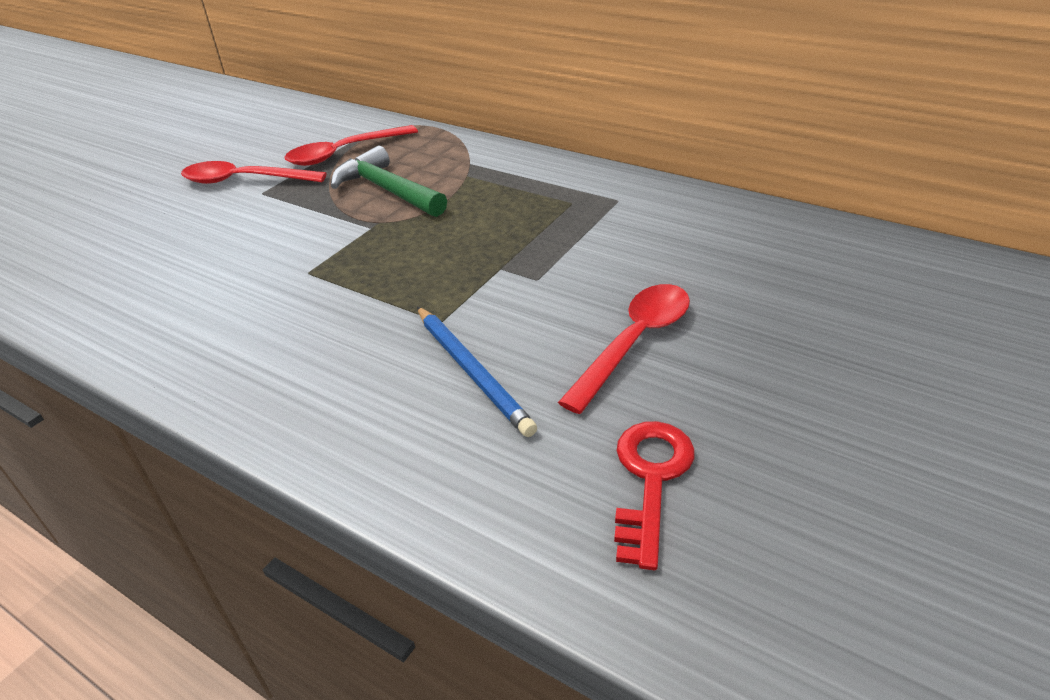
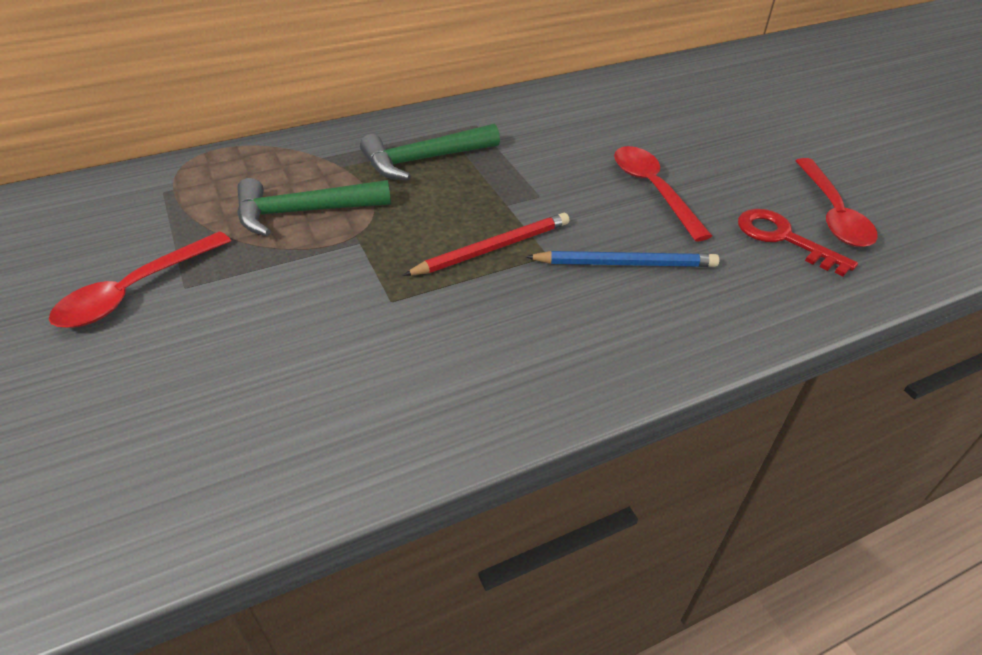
camera: 60 degrees left, 5 degrees up
red spoon [284,125,418,166] -> red spoon moved to [796,158,878,247]
none -> green hammer [360,124,500,180]
none -> red pencil [403,213,569,276]

